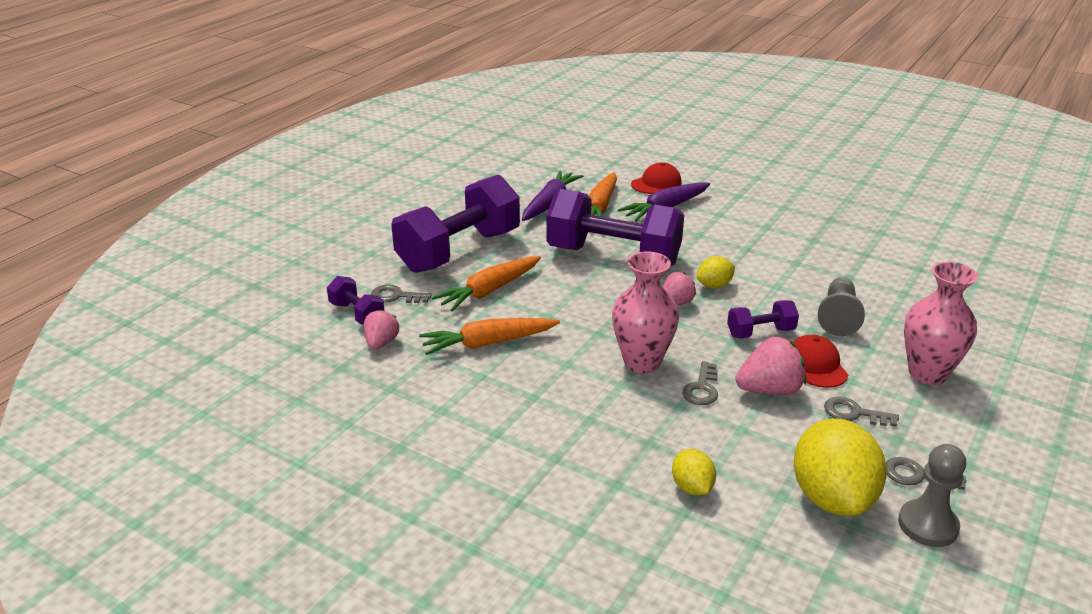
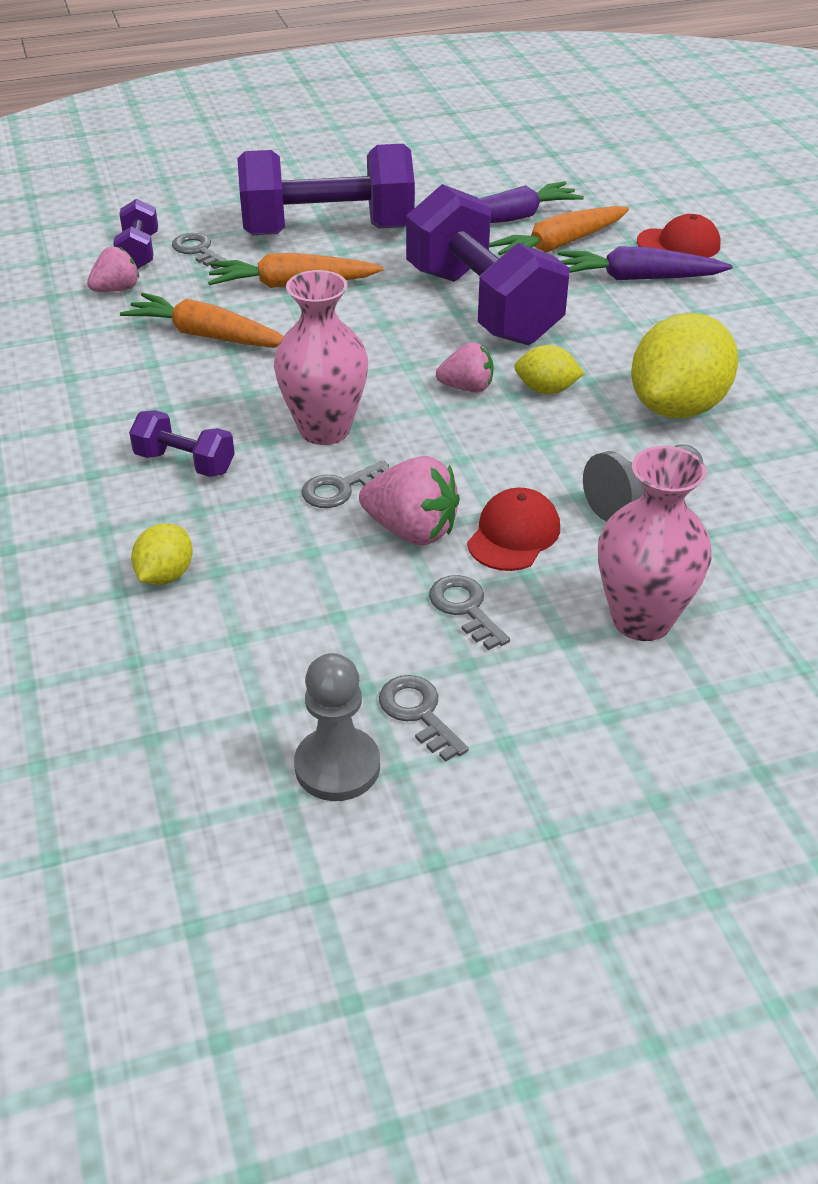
camera: 40 degrees right, 10 degrees up
purple dumbbell [727,300,799,339] -> purple dumbbell moved to [129,410,235,477]
yellow lemon [794,418,887,516] -> yellow lemon moved to [631,313,738,418]

